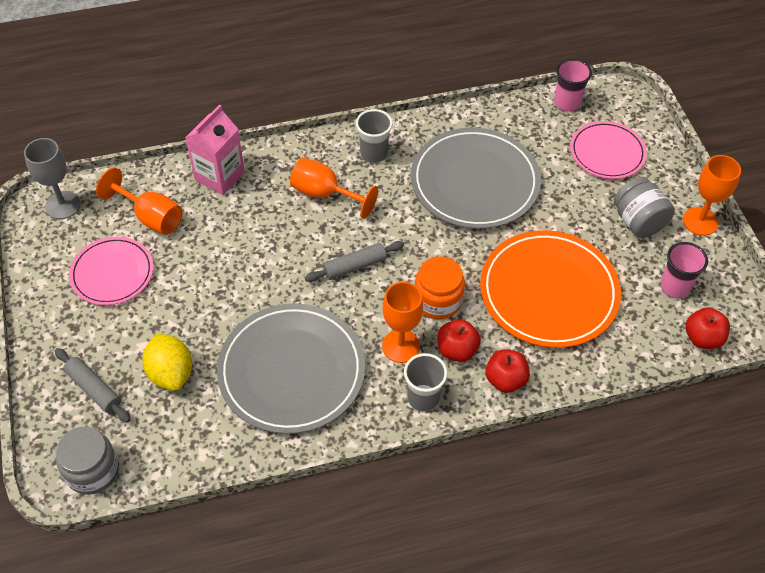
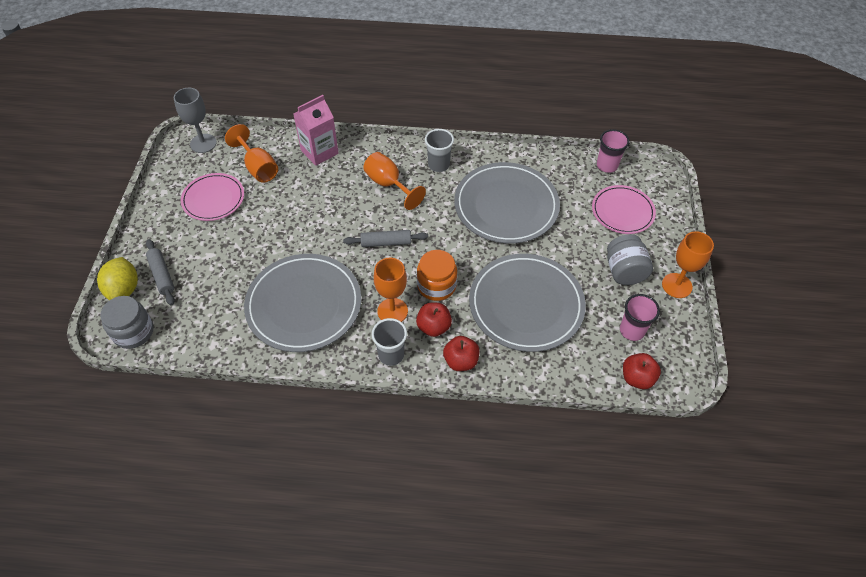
camera: 20 degrees right, 0 degrees up
yellow lemon [142,334,192,391] -> yellow lemon moved to [97,257,138,300]
orange plate [480,230,621,348] -> grey plate [469,254,586,352]

